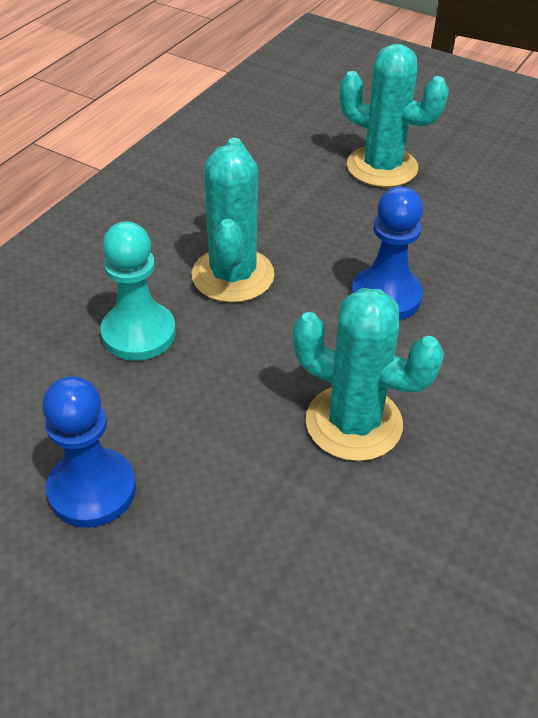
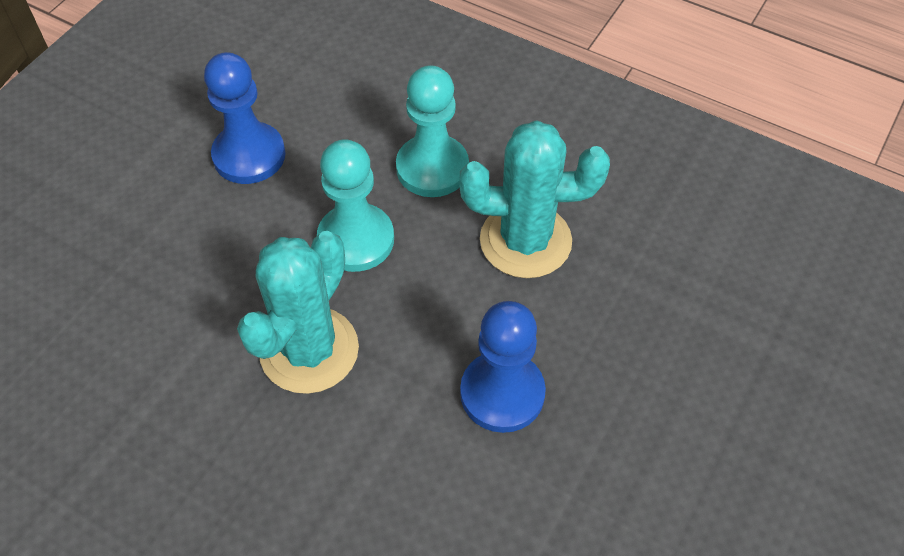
camera: 90 degrees right, 10 degrees up
turquoise cactus [339,44,449,187] -> none
none -> turquoise pawn [317,139,394,272]

